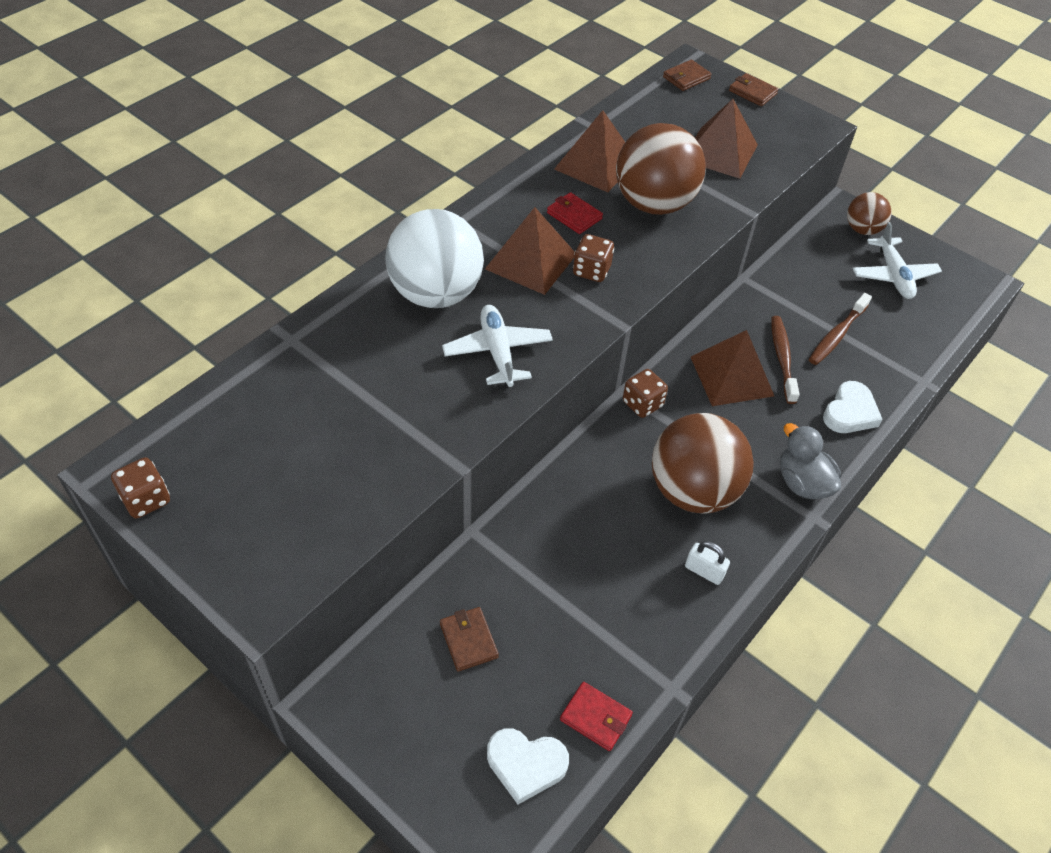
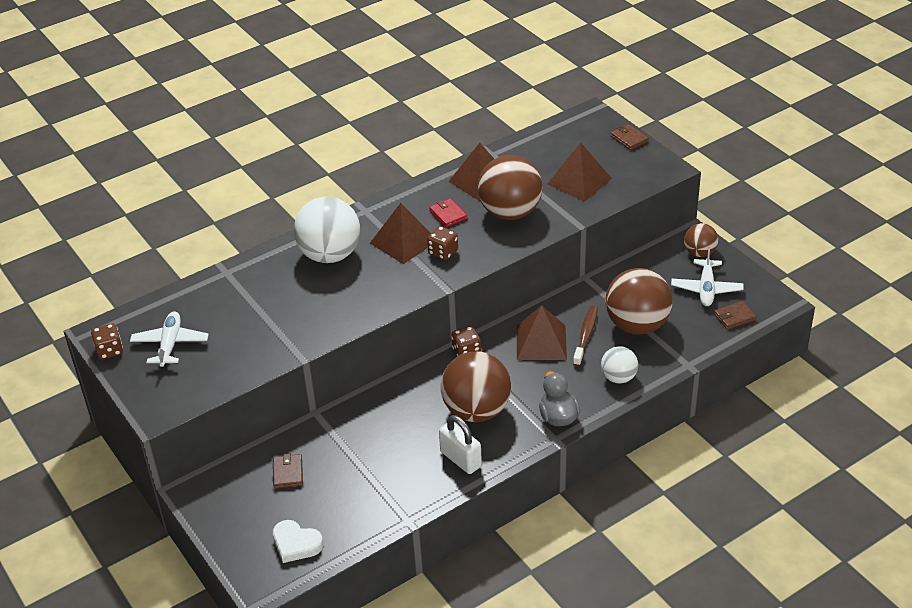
camera: 20 degrees right, 10 degrees down
white plane [442,305,553,387] -> white plane moved to [130,311,209,367]
red wallet [560,682,633,751] -> none
brown wallet [663,60,712,91] -> brown wallet moved to [714,301,756,330]
white padlock [685,541,730,585] -> white padlock [439,415,482,474], size x1.65
brown toothbrush [809,293,872,365] -> brown ball [605,268,672,334]
white heart [823,381,883,433] -> white ball [601,346,638,384]

